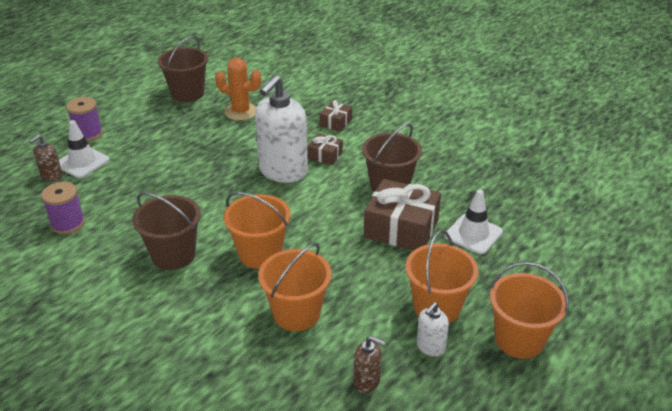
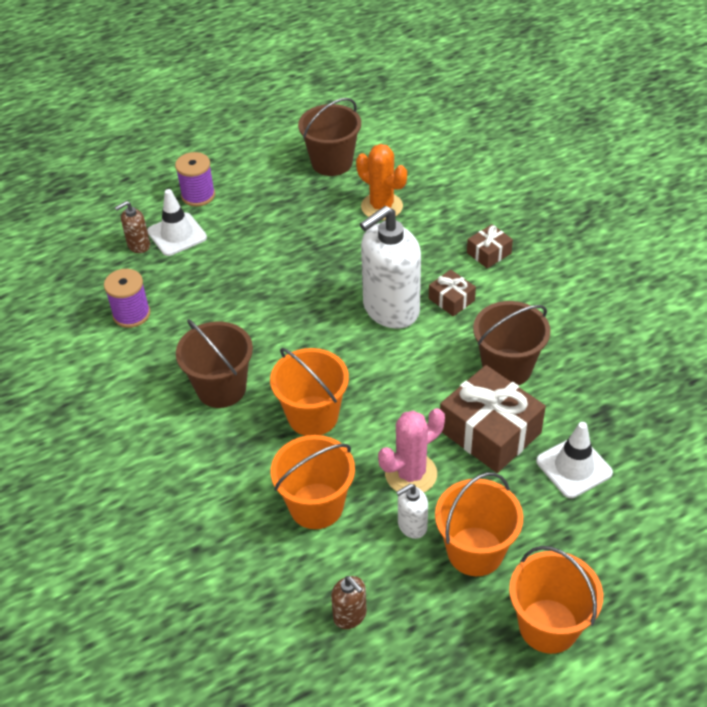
camera: 25 degrees right, 10 degrees up
white soap dispenser [417,302,449,356] -> white soap dispenser moved to [396,484,428,539]
none -> pink cactus [378,408,445,492]

